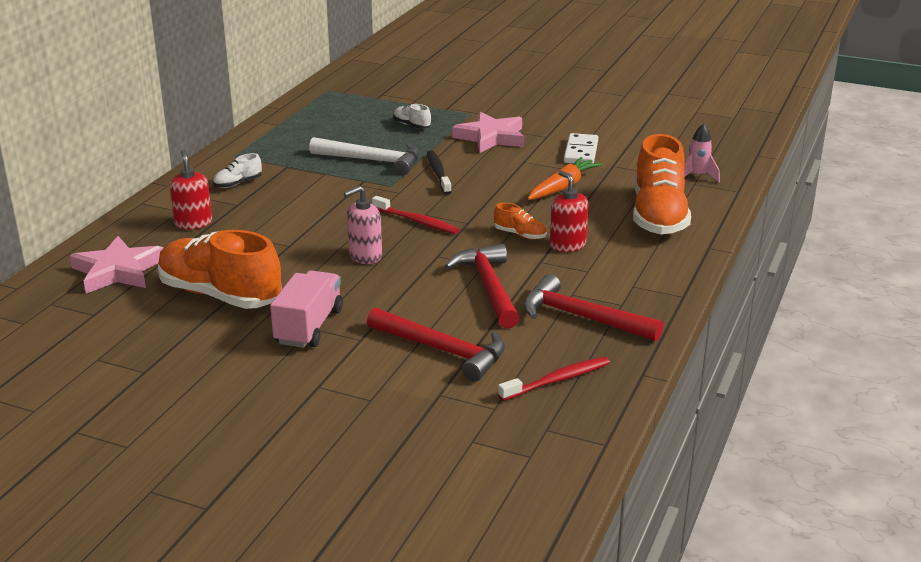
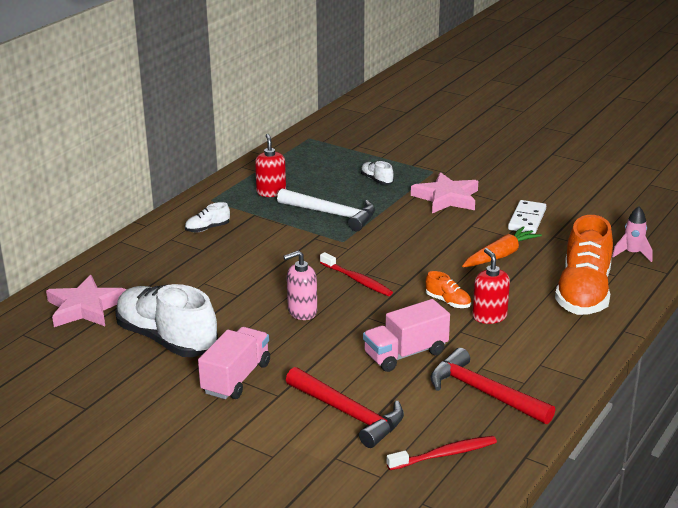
camera: 10 degrees right, 0 degrees up
orange shoe [158,230,282,309] -> white shoe [115,284,218,357]
red soap dispenser [170,150,212,230] -> red soap dispenser moved to [255,134,286,197]
black toothbrush [427,150,451,195] -> none
red hammer [445,244,519,329] -> pink truck [363,299,450,372]

